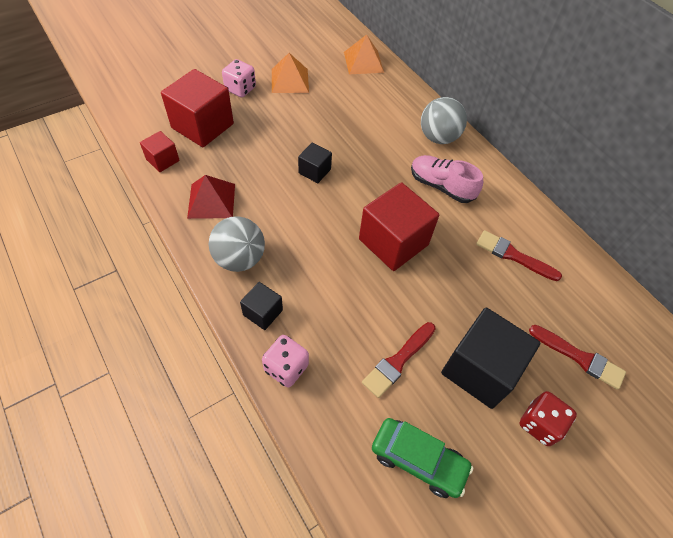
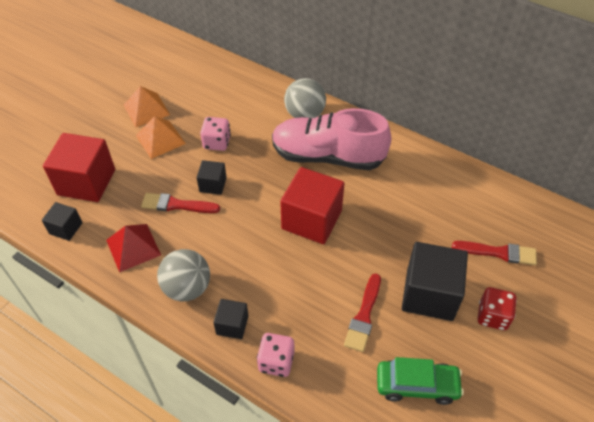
camera: 20 degrees left, 5 degrees down
red cube [140,131,180,172] -> black cube [42,202,82,241]
pink dice [222,59,256,97] -> pink dice moved to [200,117,231,151]
orange pyramid [344,34,384,74] -> orange pyramid moved to [135,116,186,159]
pink shoe [411,155,483,203] -> pink shoe [272,108,391,170], size x1.70
red brush [476,230,562,281] -> red brush moved to [141,193,220,213]

